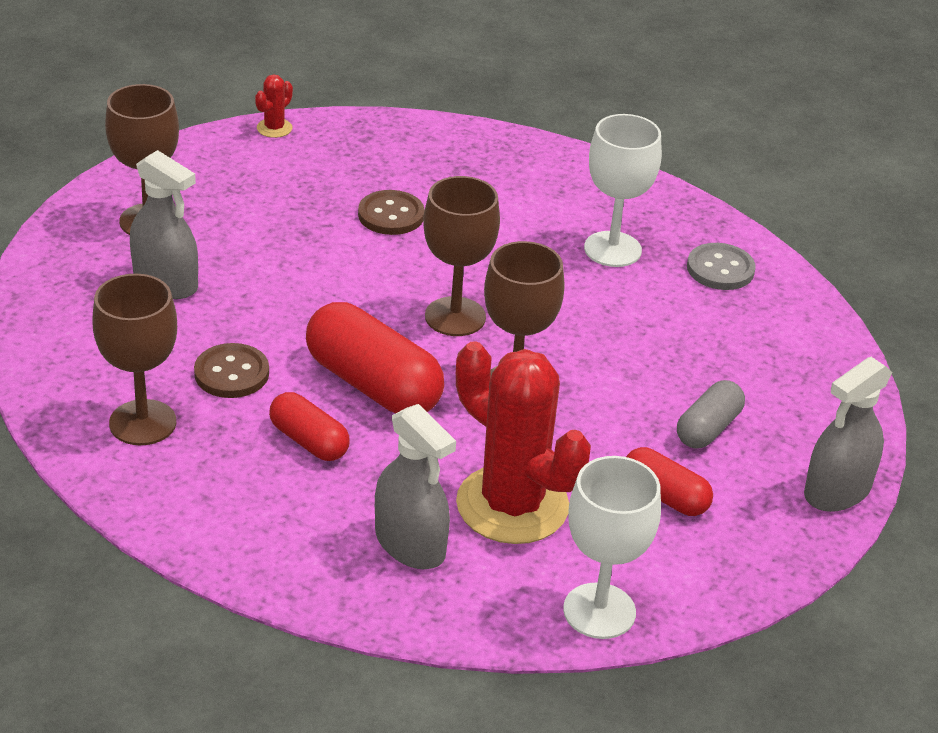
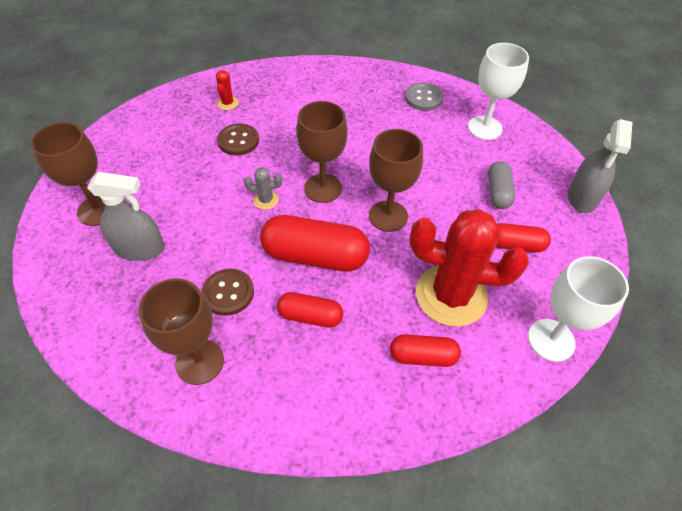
camera: 30 degrees left, 15 degrees up
red cactus [255,74,293,138] -> red cactus moved to [216,70,239,110]
grey spray bottle [375,404,456,569] -> red capsule [390,334,461,367]
white goblet [584,114,662,267] -> white goblet moved to [468,43,529,140]
none -> grey cactus [244,167,282,210]

